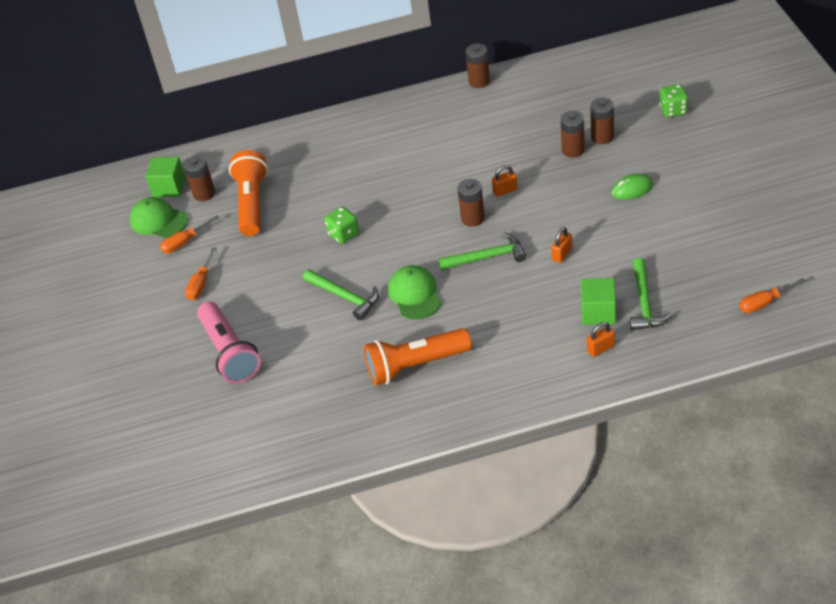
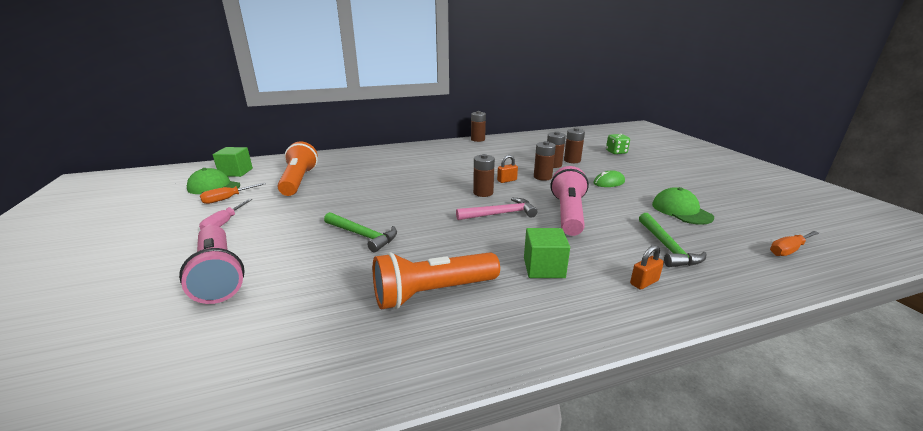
camera: 10 degrees left, 20 degrees down
brown battery [183,156,215,201] -> brown battery moved to [534,141,556,181]
orange screwdriver [185,248,217,300] -> pink screwdriver [199,199,252,230]
green dice [325,207,359,244] -> none
green cap [388,265,441,319] -> green cap moved to [652,187,714,225]
green hammer [438,232,526,270] -> pink hammer [456,198,538,220]
orange padlock [551,227,572,263] -> pink flashlight [550,166,589,236]
green cube [581,278,616,325] -> green cube moved to [524,228,570,278]

